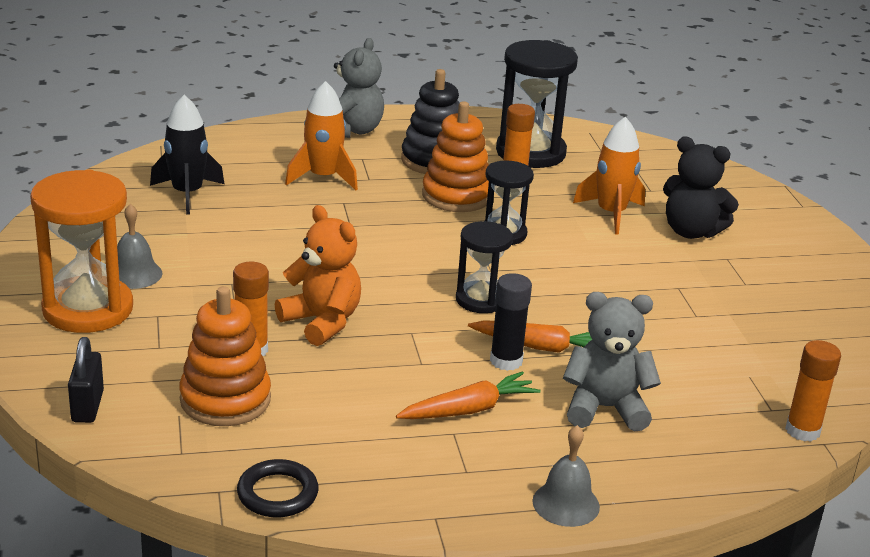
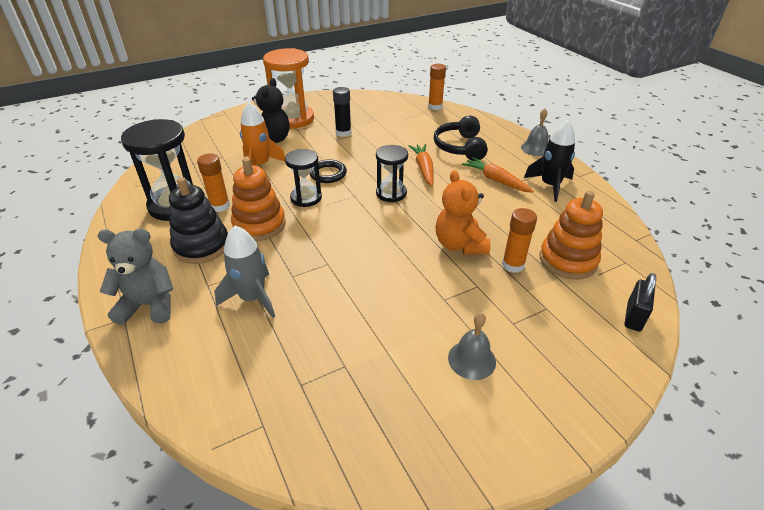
camera: 105 degrees left, 10 degrees up
orange hourglass [30,170,133,333] -> orange hourglass moved to [263,48,314,129]
black padlock [68,337,104,423] -> black padlock turned 45 degrees counterclockwise [624,273,656,331]
black rocket [150,95,224,215] -> black rocket moved to [524,120,575,202]
black ring [237,459,318,517] -> black ring moved to [310,160,347,183]
orange teddy bear [275,205,361,346] -> orange teddy bear turned 45 degrees counterclockwise [436,170,491,255]
orange rocket [285,81,358,190] -> grey rocket [215,225,275,318]
black glue stick [490,273,532,371] -> black glue stick moved to [333,87,351,137]
grey teddy bear [563,292,661,432] -> black headphones [434,115,488,161]

